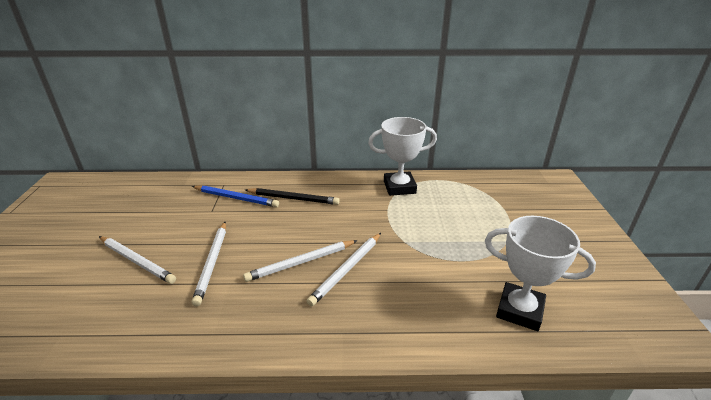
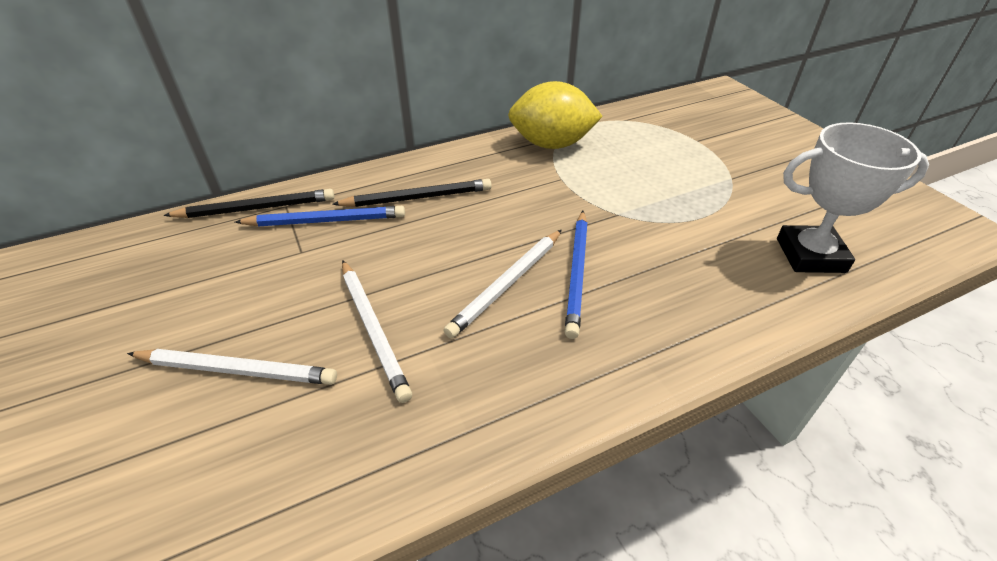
camera: 25 degrees left, 10 degrees up
white pencil [307,233,381,306] -> blue pencil [565,211,588,339]
white trophy [368,117,437,196] -> yellow lemon [508,81,603,149]
none -> black pencil [163,189,335,218]

